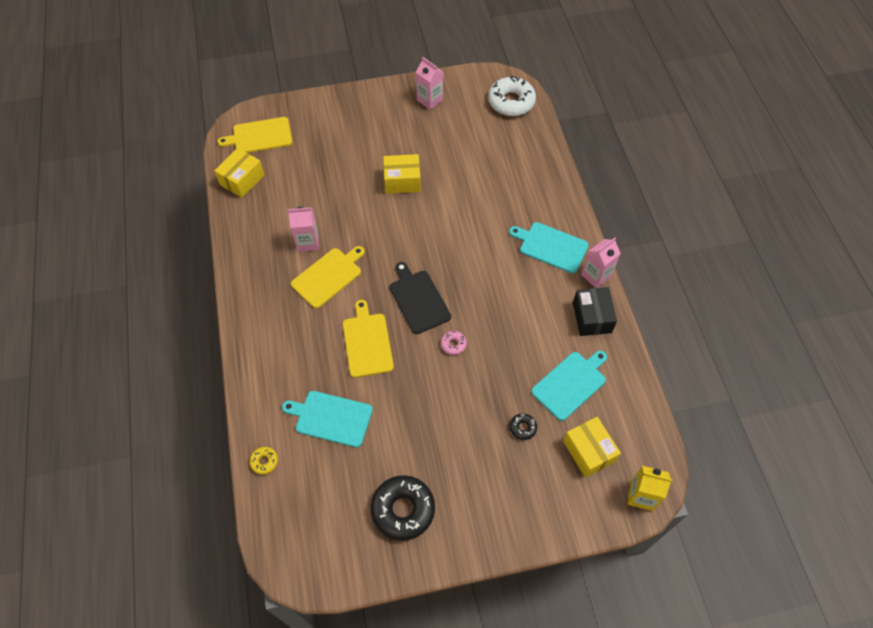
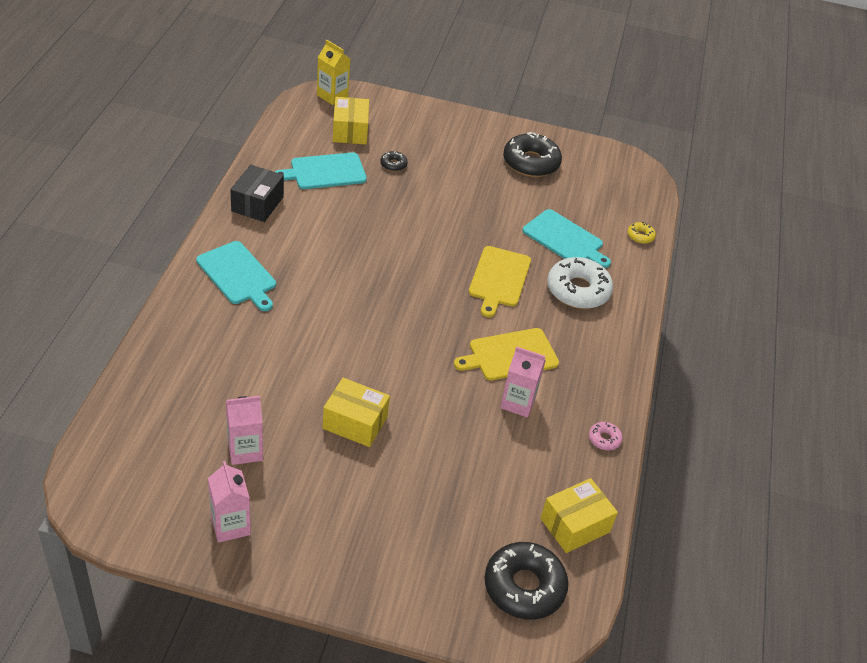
camera: 160 degrees left, 15 degrees down
yellow cutting board [217,117,292,153] -> black donut [484,542,569,620]
black cutting board [390,262,451,334] -> none
pink donut [441,331,467,355] -> pink donut moved to [589,422,623,450]
white donut [488,76,536,116] -> white donut moved to [547,257,613,309]
pink carton [581,238,621,288] -> pink carton moved to [226,396,263,465]

